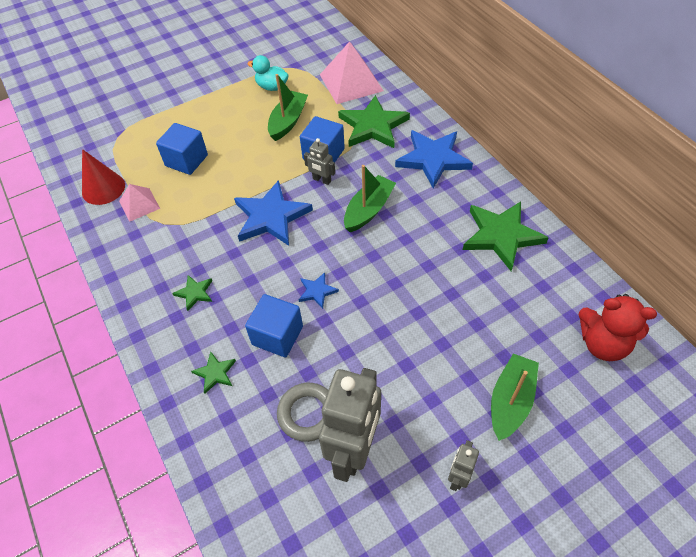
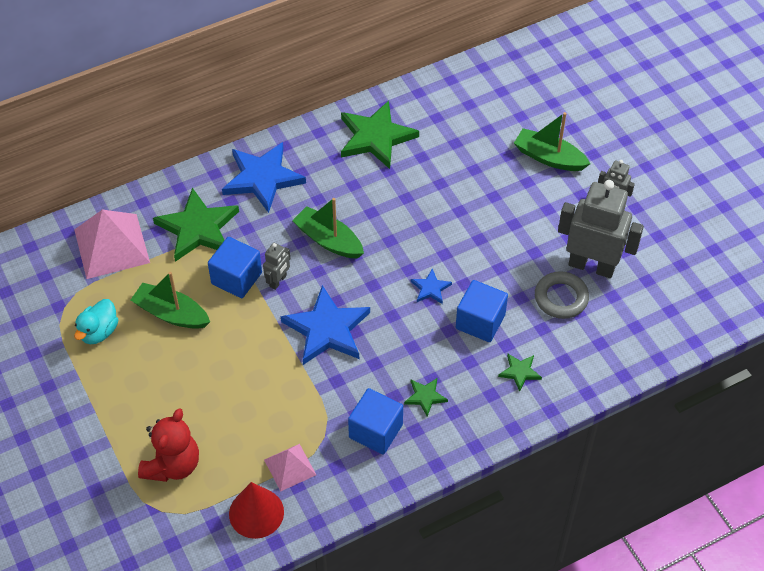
camera: 90 degrees left, 0 degrees up
blue cube [156,123,208,175] -> blue cube moved to [348,388,403,455]
red teddy bear [578,294,657,361] -> red teddy bear moved to [138,408,199,482]

